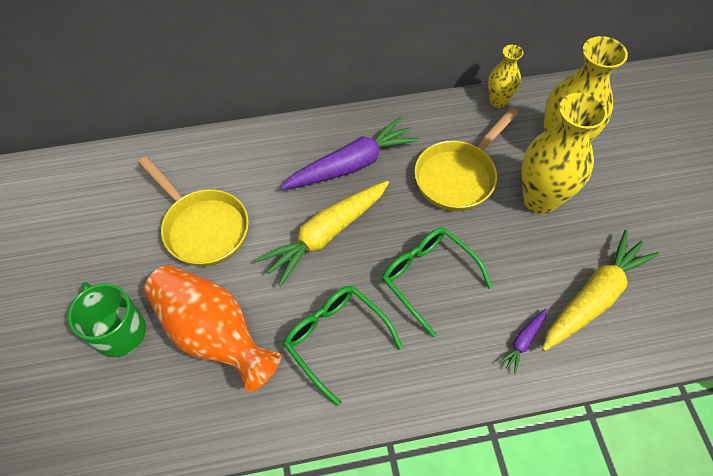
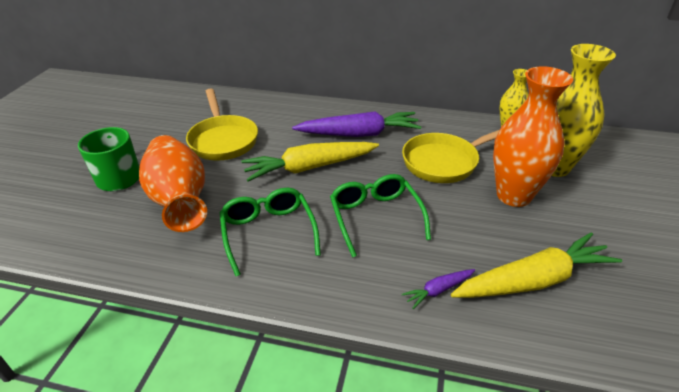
camera: 25 degrees right, 20 degrees down
yellow vase [522,93,608,214] -> orange vase [493,66,573,207]

